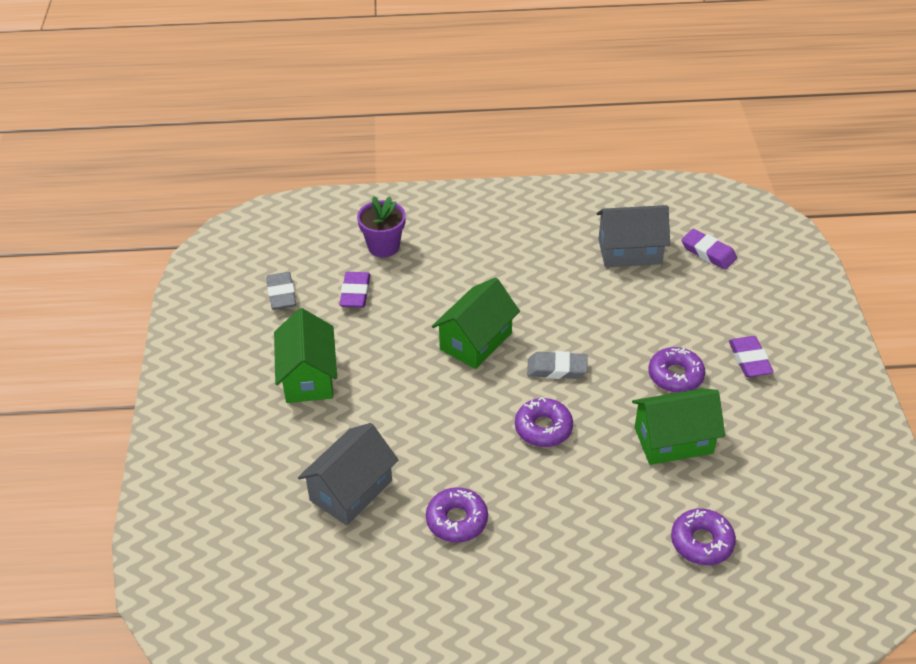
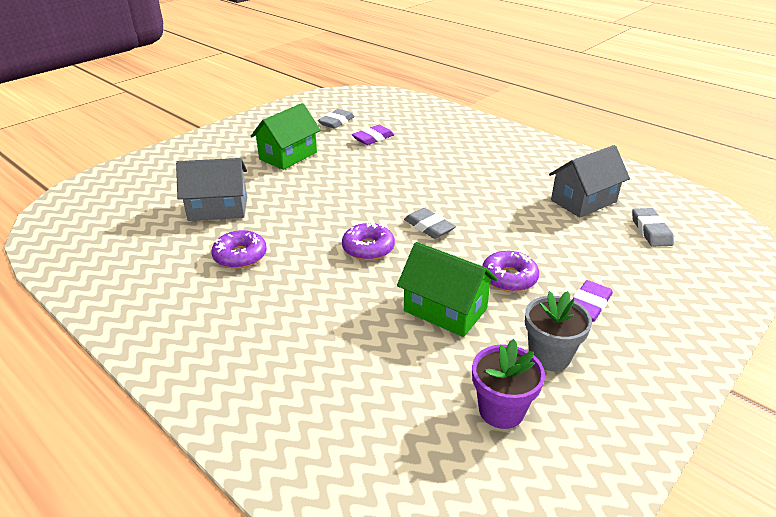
camera: 45 degrees right, 10 degrees down
purple flower pot [357,196,406,257] -> purple flower pot moved to [472,339,545,429]
green house [432,277,520,369] -> none
grey house [596,205,670,267] -> grey house turned 75 degrees counterclockwise [549,145,630,217]
purple donut [671,508,736,565] -> none
purple eraser [681,229,737,270] -> grey eraser [632,208,674,247]
none -> grey flower pot [525,291,592,371]

